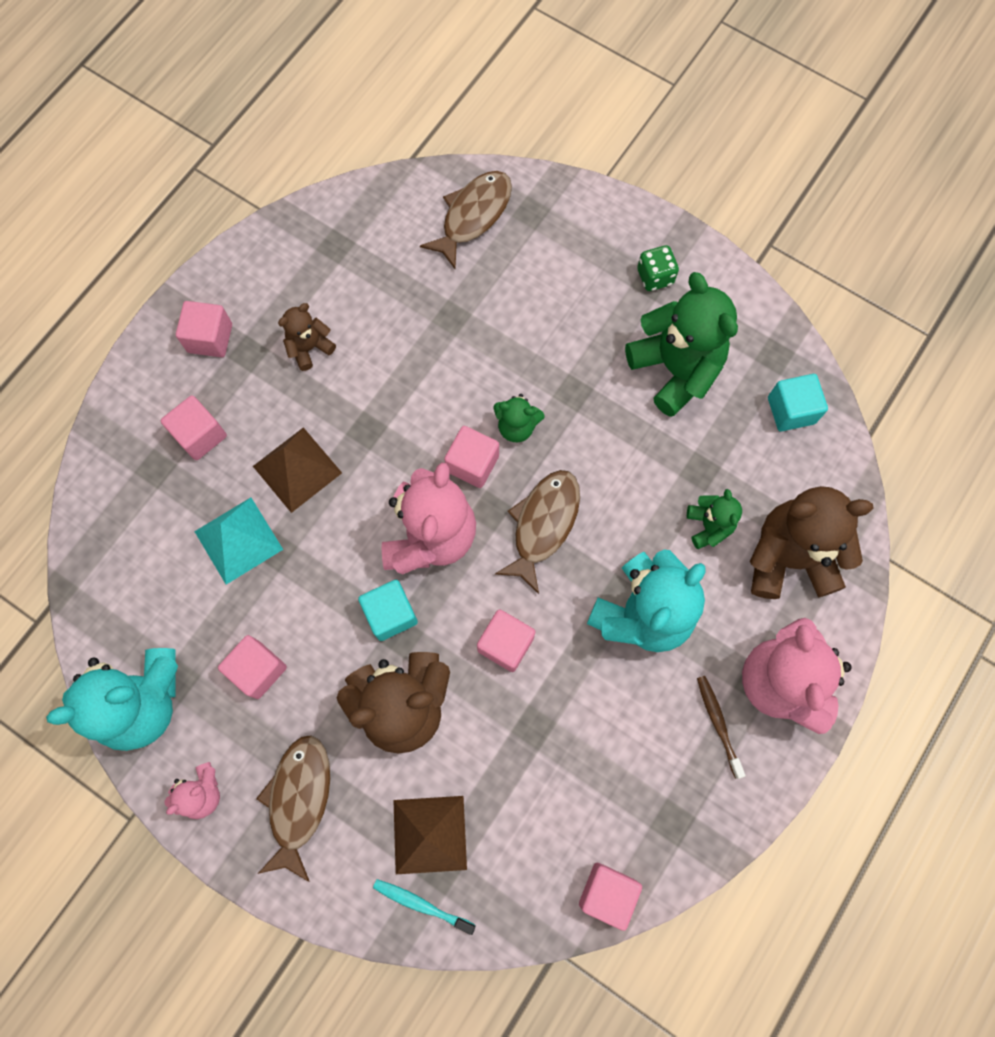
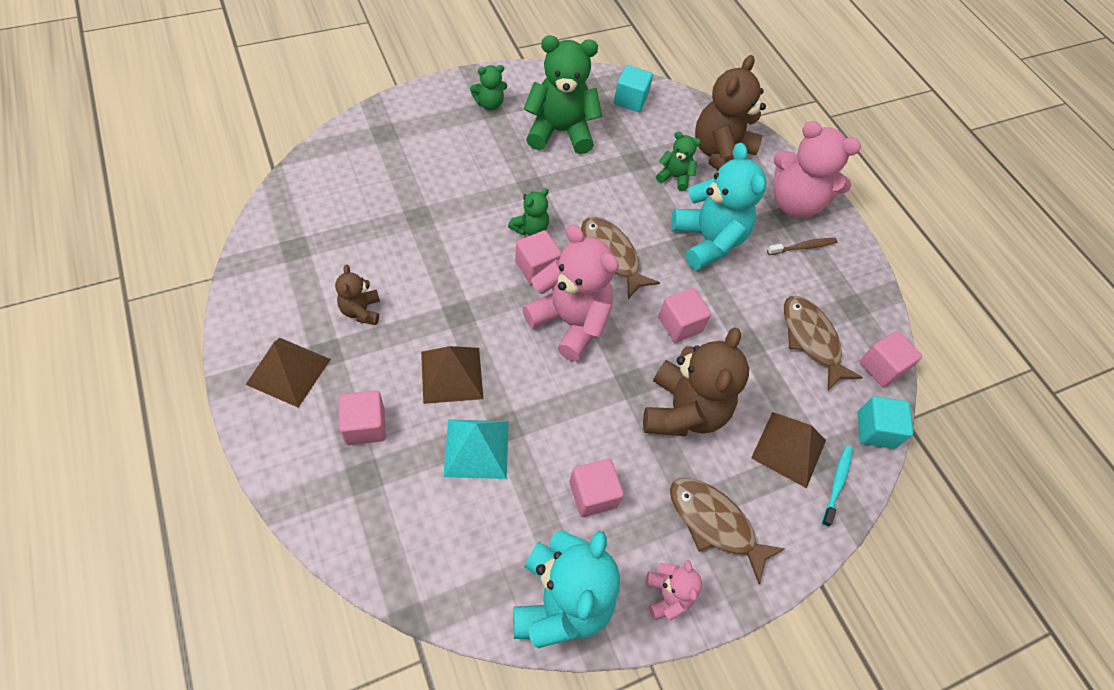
camera: 65 degrees left, 15 degrees down
pink cube [176,301,232,357] -> brown pyramid [245,338,331,407]
turquoise cube [358,580,418,641] -> turquoise cube moved to [858,396,913,449]
turquoise toothbrush [373,879,475,935] -> turquoise toothbrush turned 150 degrees clockwise [822,446,853,527]
brown fish [420,171,512,269] -> brown fish moved to [784,296,863,390]
green dice [637,245,679,291] -> green teddy bear [470,65,507,110]
brown toothbrush [697,676,746,779] -> brown toothbrush turned 150 degrees clockwise [767,238,838,255]

